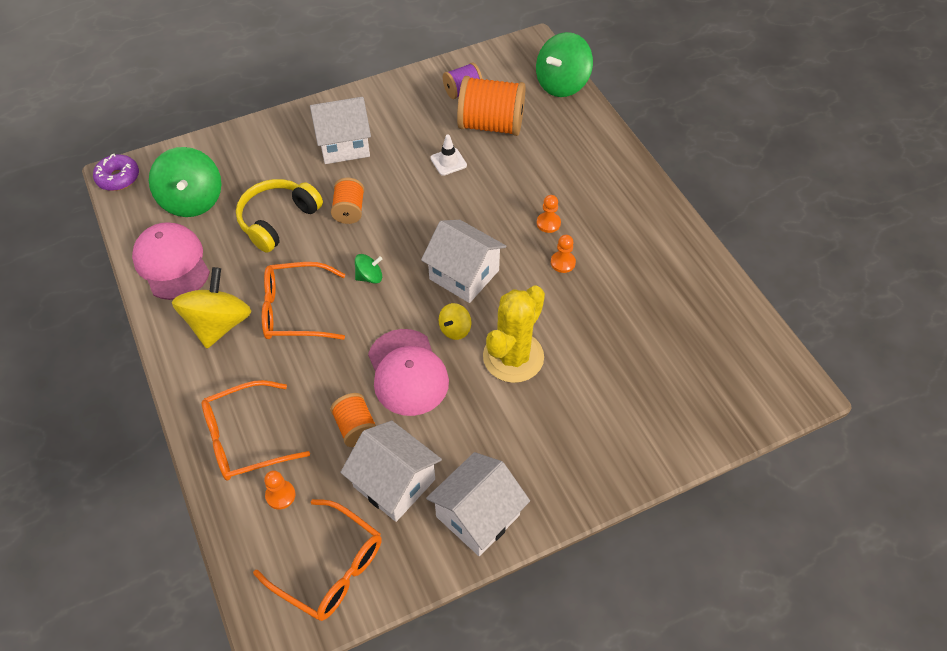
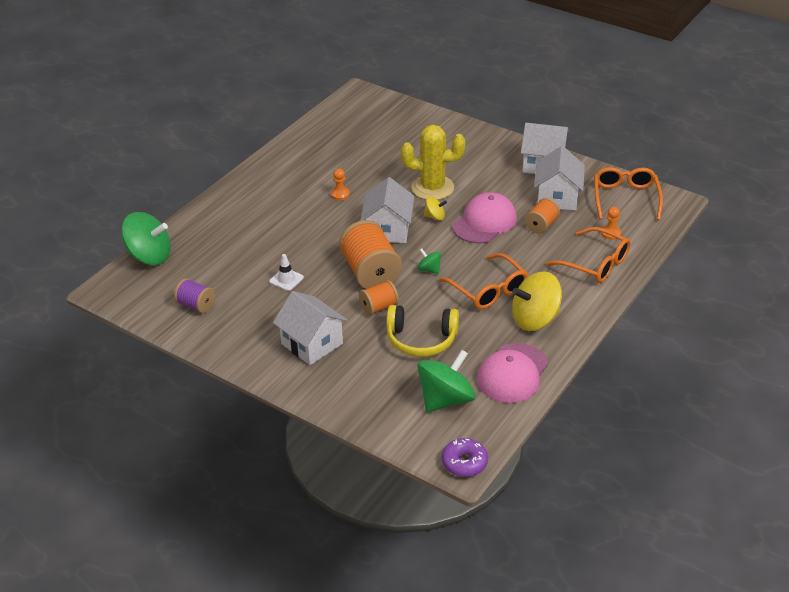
camera: 120 degrees left, 15 degrees down
orange spool [457,76,525,136] -> orange spool moved to [339,220,402,289]
orange pawn [537,195,561,233] -> none

